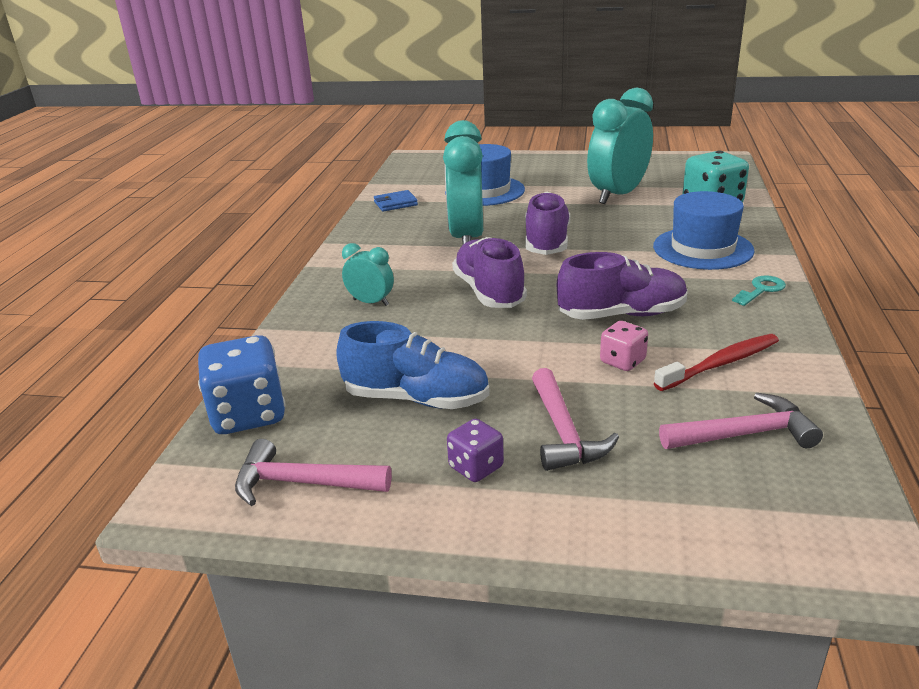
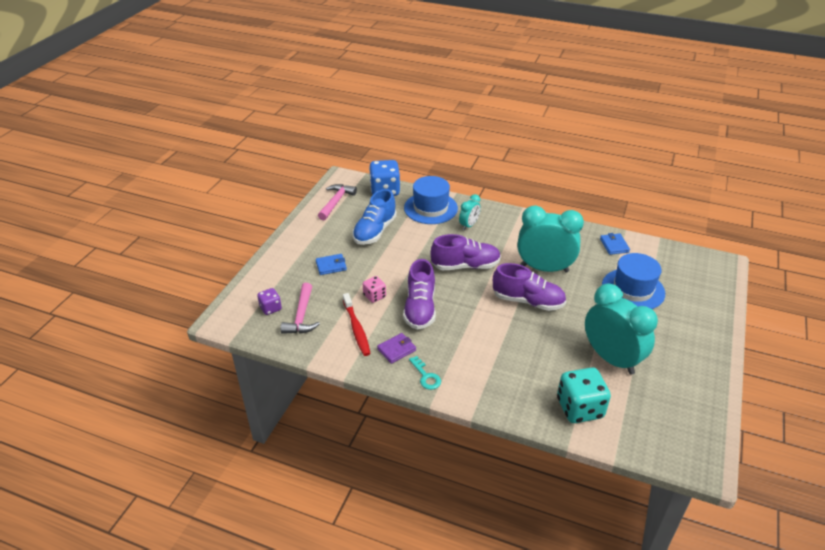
camera: 100 degrees right, 10 degrees up
purple dice [447,419,504,482] -> purple dice moved to [257,288,282,315]
pink hammer [532,368,619,471] -> blue wallet [316,254,347,275]
blue hat [653,191,755,270] -> blue hat moved to [404,176,458,224]
none -> purple wallet [377,333,416,364]

